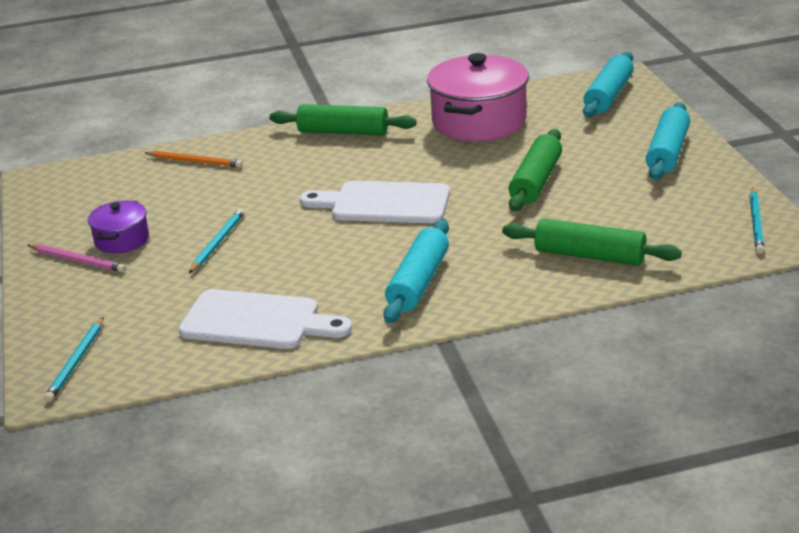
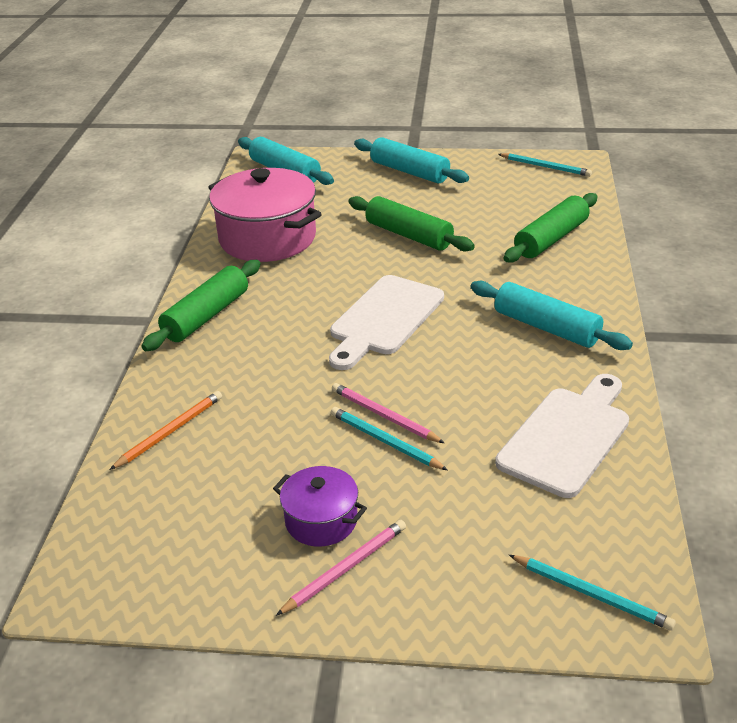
camera: 70 degrees left, 5 degrees up
none -> pink pencil [332,383,444,443]

